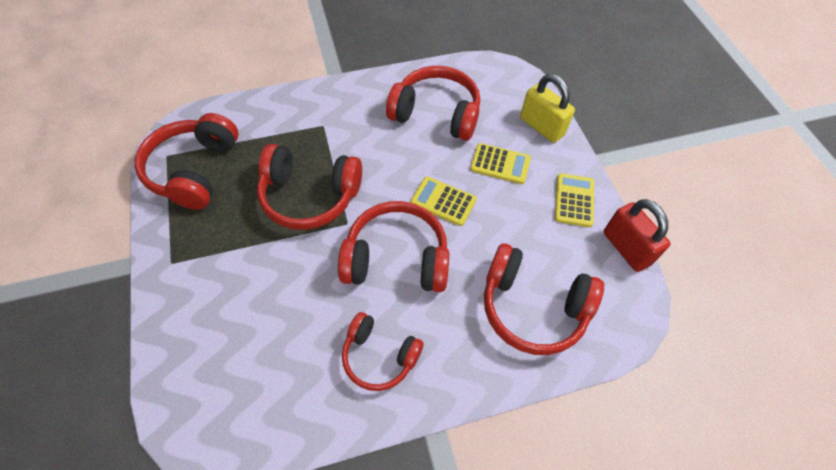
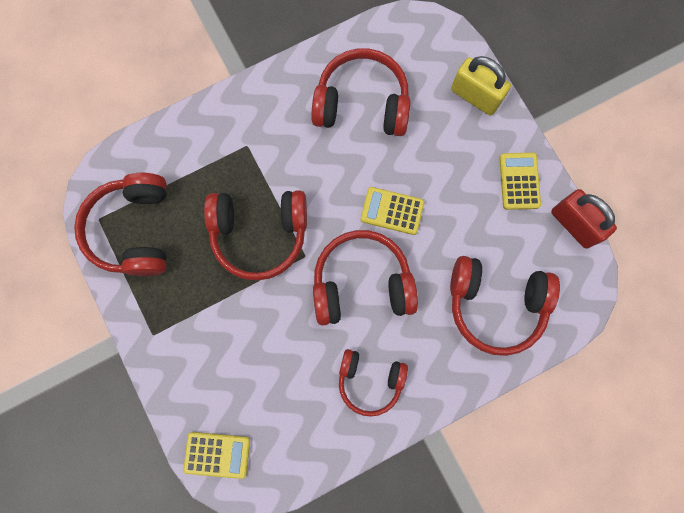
camera: 10 degrees left, 20 degrees up
yellow calculator [470,143,531,184] -> yellow calculator moved to [183,432,250,479]

